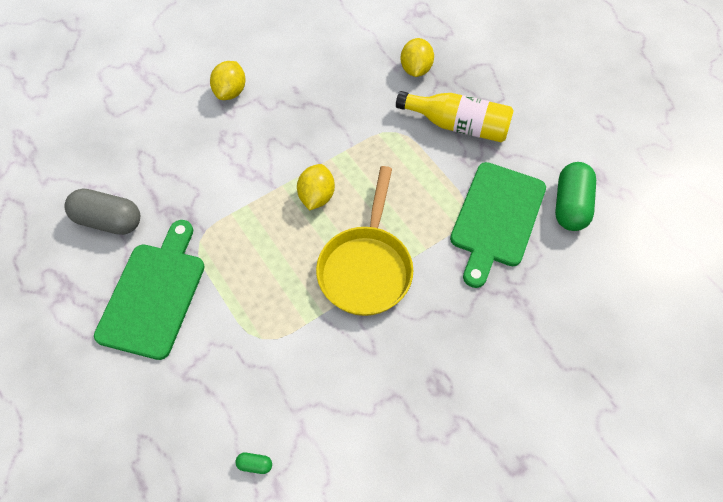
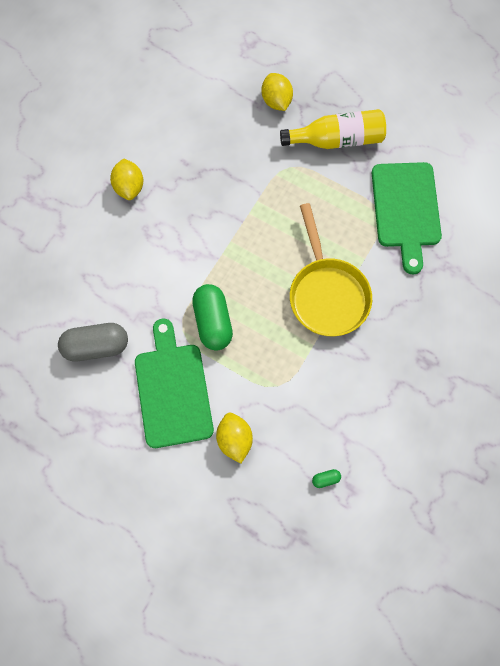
camera: 25 degrees left, 10 degrees up
yellow lemon [297,164,335,210] -> yellow lemon moved to [216,413,253,464]
green capsule [555,162,596,231] -> green capsule moved to [192,284,233,351]

